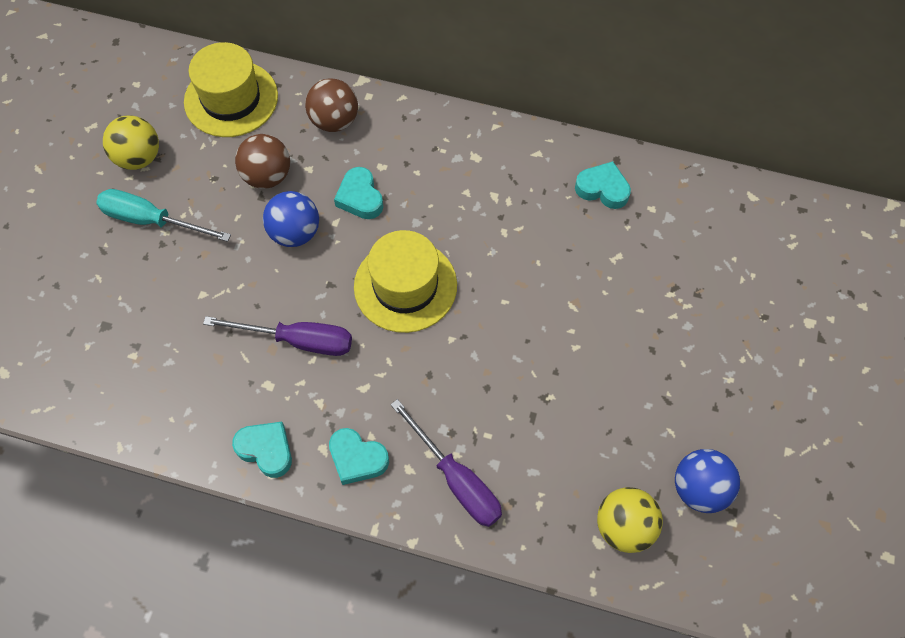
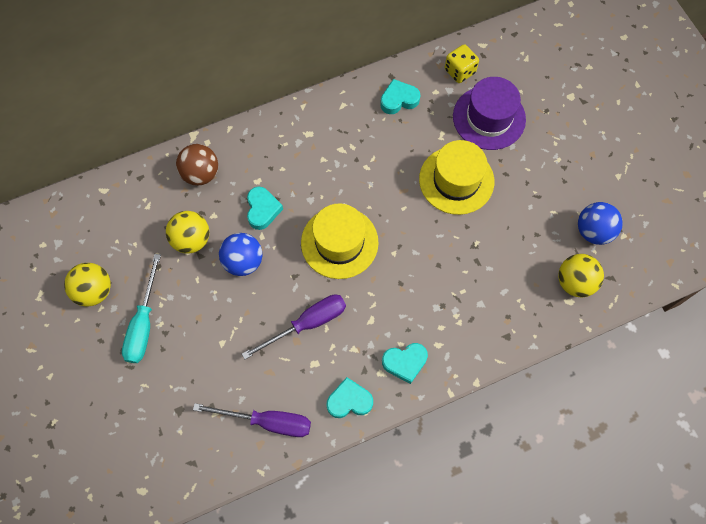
camera: 40 degrees left, 5 degrees up
turquoise screwdriver [96,189,231,242] -> turquoise screwdriver turned 60 degrees counterclockwise [122,254,161,363]
yellow hat [184,42,278,137] -> yellow hat moved to [419,140,494,215]
brown ball [235,134,290,189] -> yellow ball [166,211,209,254]
turquoise heart [334,167,383,219] -> turquoise heart turned 120 degrees counterclockwise [247,186,283,230]
purple screwdriver [390,399,502,527] -> purple screwdriver moved to [193,403,311,437]
none -> yellow dice [445,44,479,83]
none -> purple hat [453,77,526,150]

